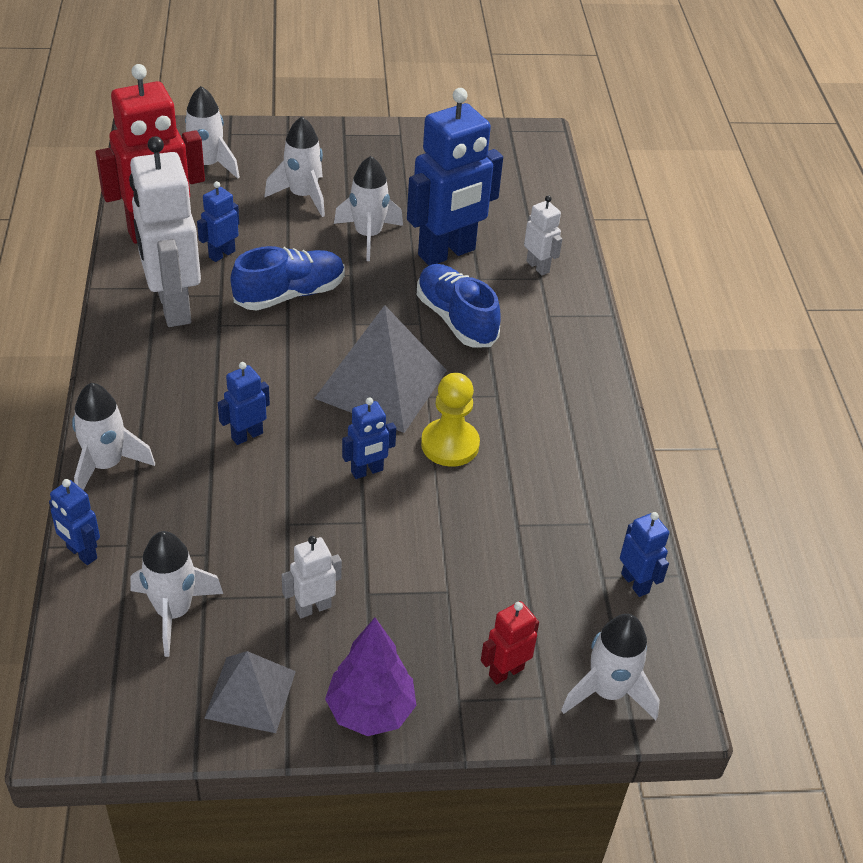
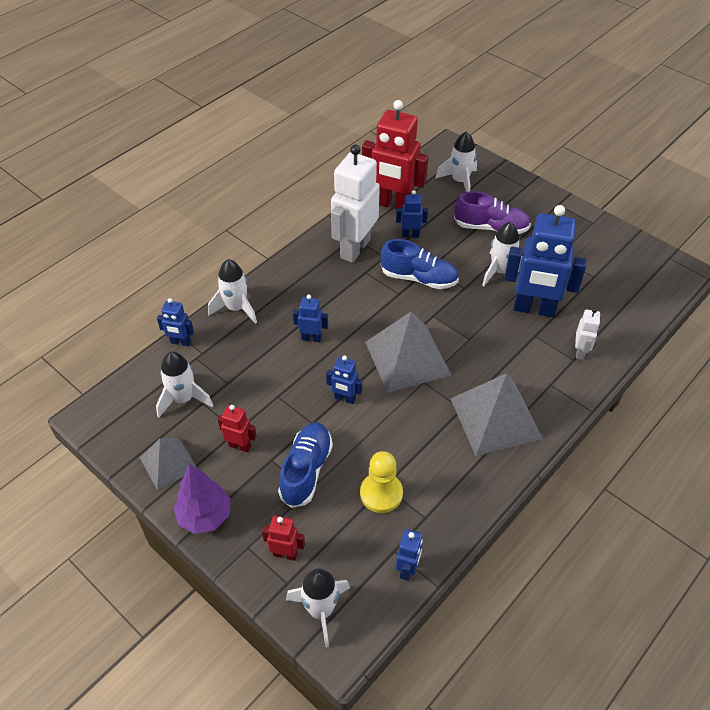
camera: 50 degrees right, 5 degrees up
blue robot [49,479,100,565] -> blue robot turned 75 degrees counterclockwise [157,298,194,346]
white rocket [265,117,325,217] -> purple shoe [454,191,531,234]
white robot [282,536,342,618] -> red robot [218,405,257,452]
blue shoe [417,264,501,348] -> blue shoe moved to [278,423,333,508]
yellow pawn [421,373,480,467] -> yellow pawn moved to [360,451,403,513]
none -> grey pyramid [451,373,543,456]

